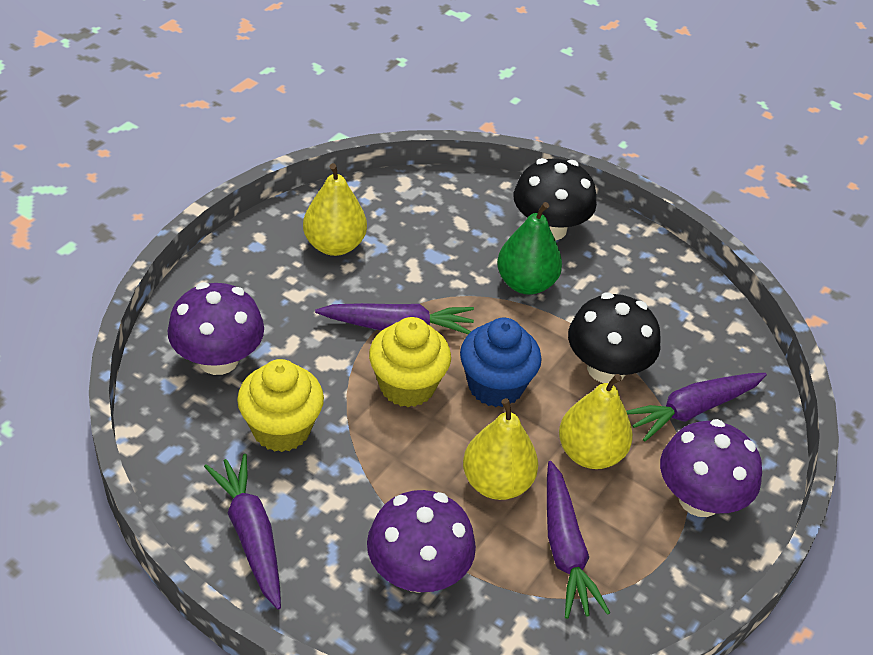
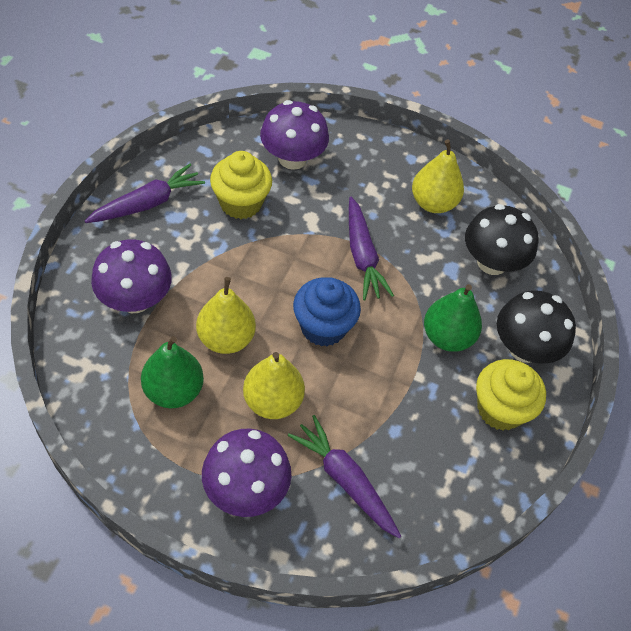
camera: 75 degrees right, 10 degrees up
yellow cupcake [369,317,451,407] -> yellow cupcake moved to [476,359,546,431]
purple carrot [547,461,610,619] -> green pear [141,336,204,408]
black mushroom [568,292,661,383] -> black mushroom moved to [465,204,538,275]

